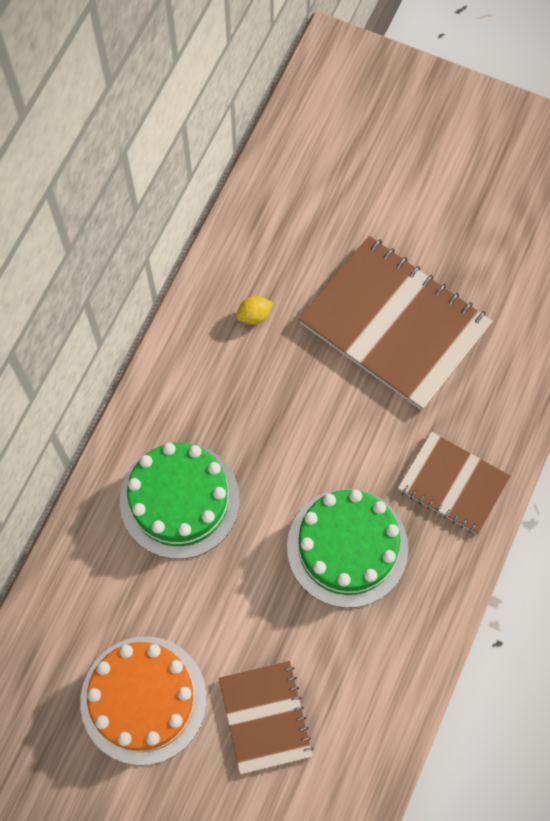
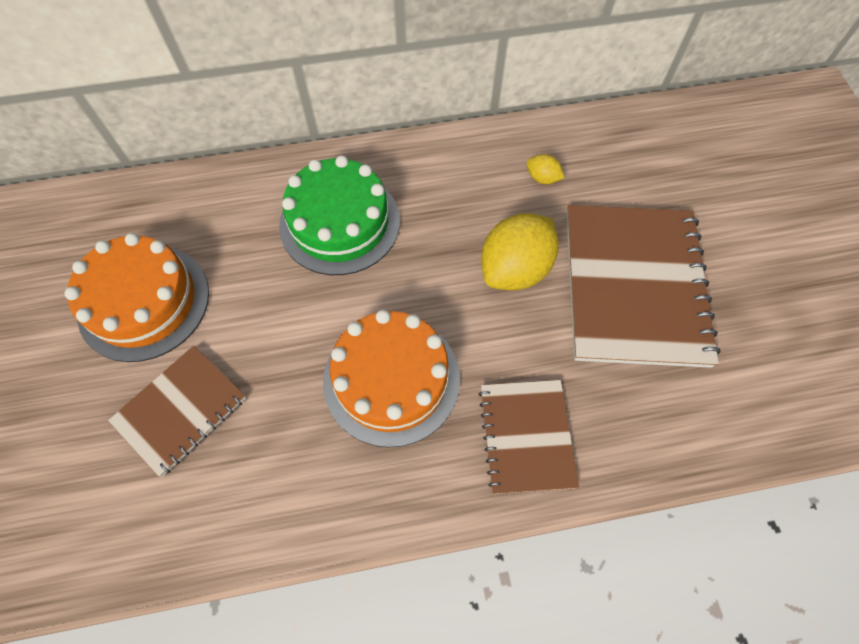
camera: 55 degrees right, 5 degrees down
green cake [287,489,409,608] -> orange cake [323,309,460,448]
none -> yellow lemon [481,213,559,291]

